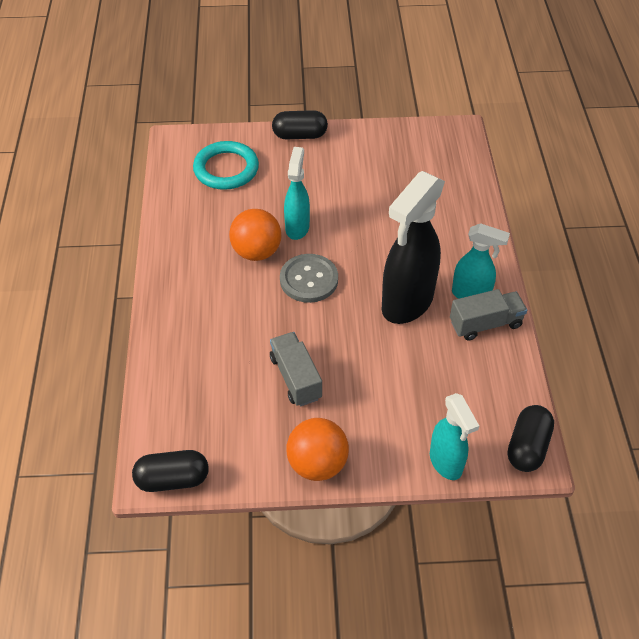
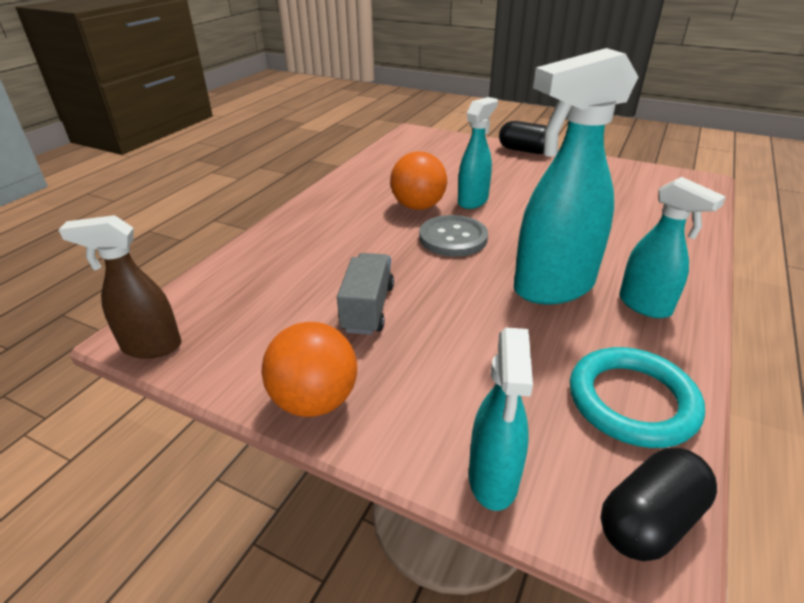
camera: 30 degrees right, 15 degrees down
black capsule [132,450,209,492] -> brown spray bottle [58,215,182,359]
turquoise ring [193,141,259,190] -> turquoise ring moved to [570,347,705,448]
black spray bottle [382,171,445,324] -> turquoise spray bottle [514,48,638,305]
grey truck [450,289,527,341] -> none

